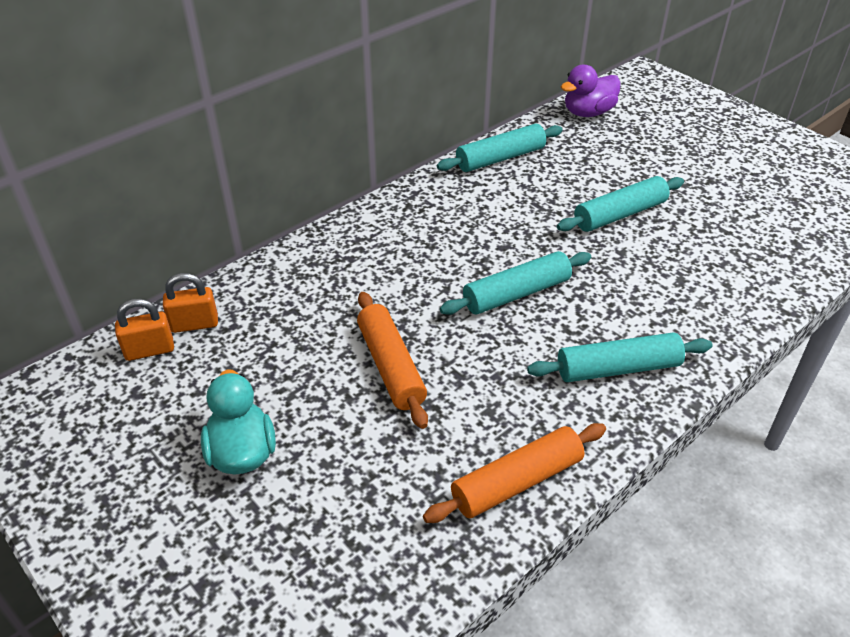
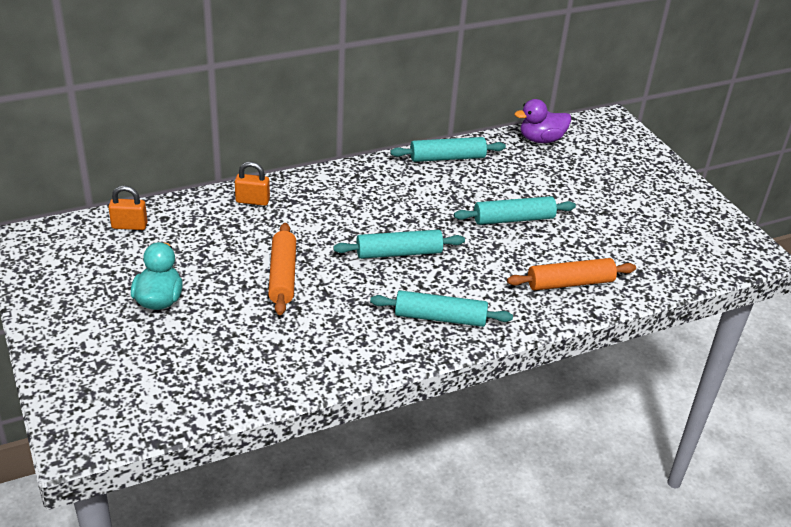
camera: 15 degrees right, 5 degrees down
orange padlock [163,273,218,333] -> orange padlock moved to [235,161,270,206]
orange rolling pin [423,423,606,523] -> orange rolling pin moved to [507,258,636,290]

